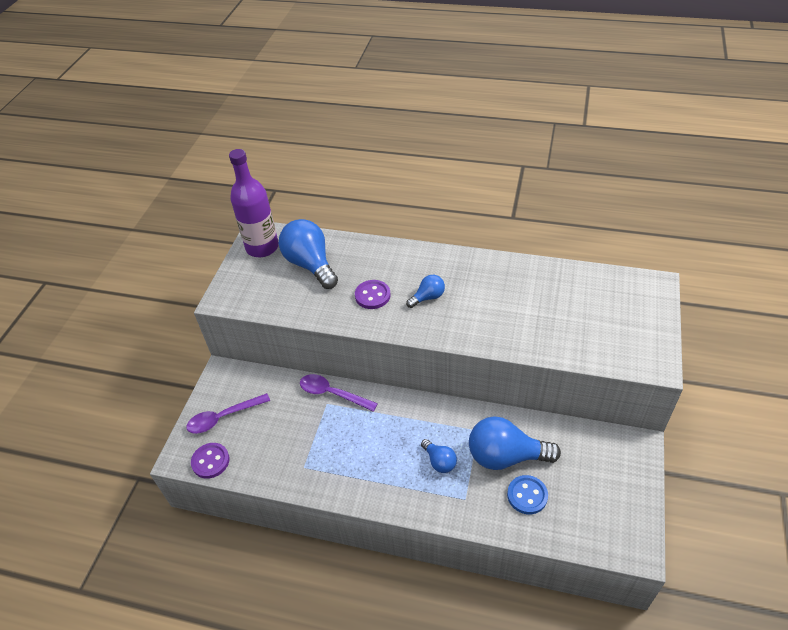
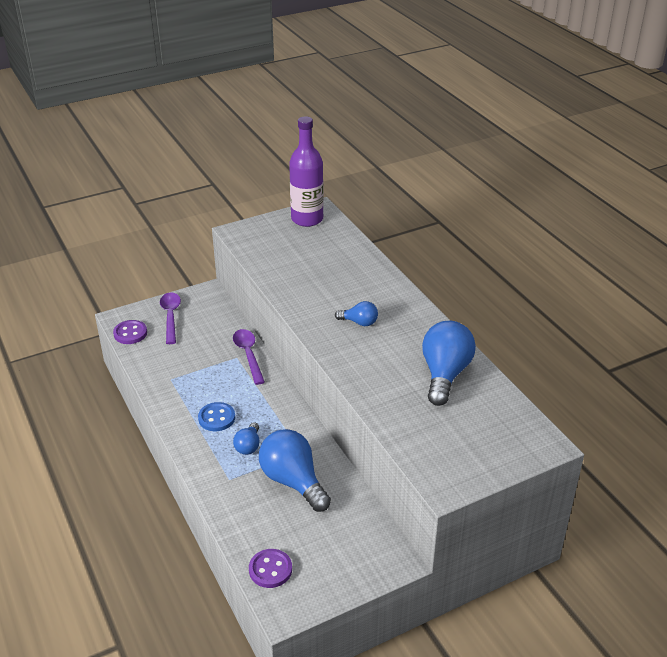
camera: 45 degrees right, 10 degrees down
purple spoon [186,393,270,434] -> purple spoon turned 60 degrees clockwise [160,293,181,344]
blue light bulb [279,219,338,289] -> blue light bulb moved to [422,321,476,406]
purple button [355,280,390,309] -> purple button moved to [249,549,292,588]
blue button [507,475,548,514] -> blue button moved to [198,402,235,431]

